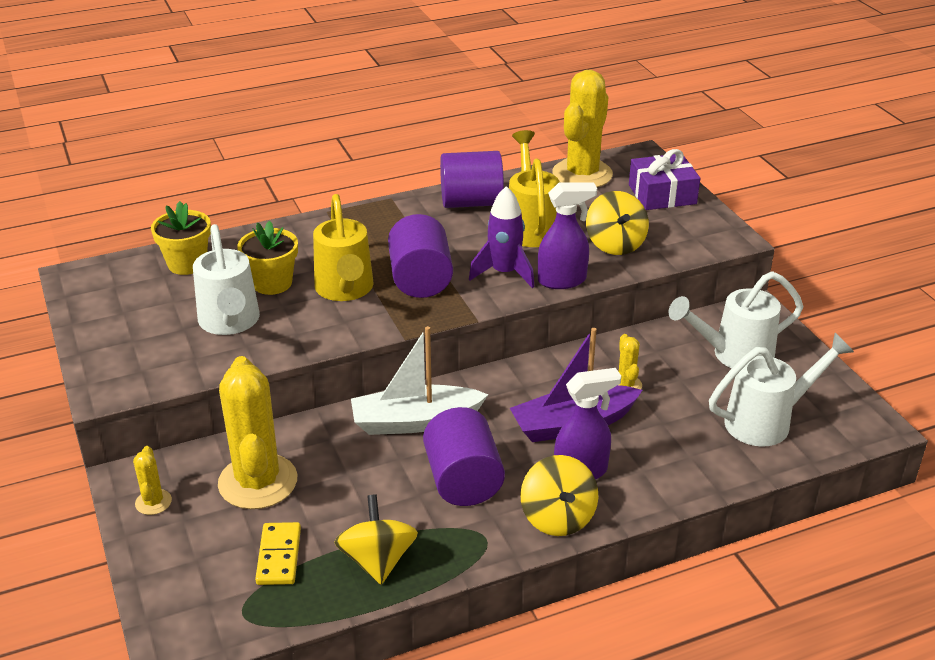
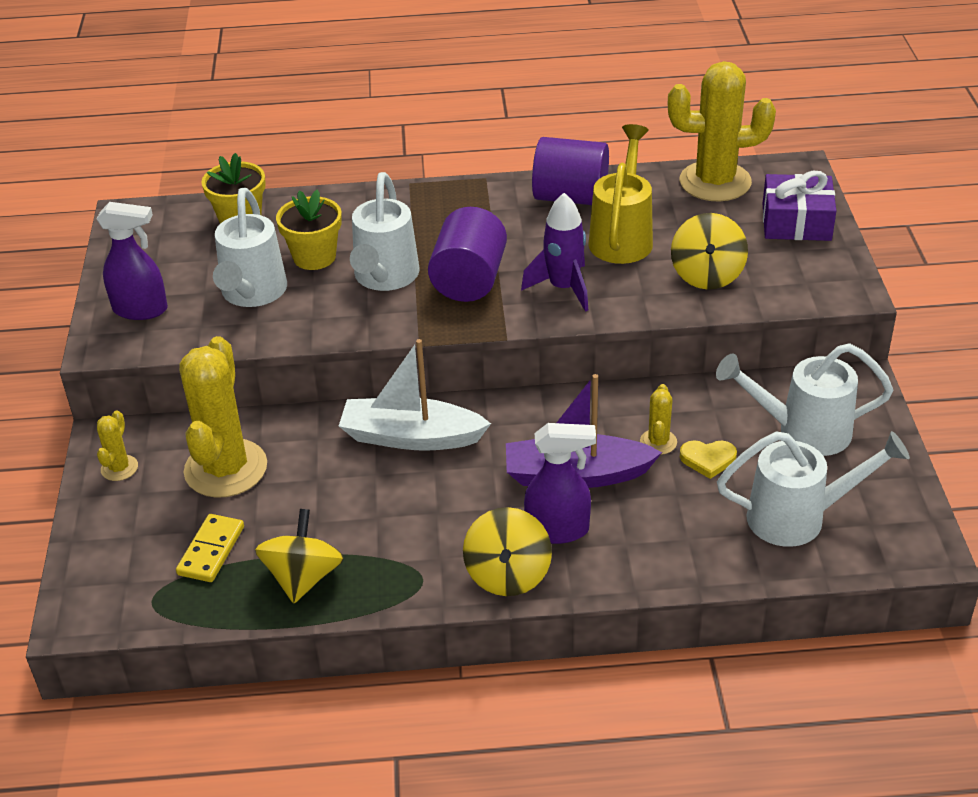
camera: 20 degrees right, 5 degrees up
yellow watering can [313,194,374,301] -> white watering can [350,172,419,291]
purple cylinder [423,407,505,506] -> none
purple spray bottle [538,182,597,289] -> purple spray bottle moved to [97,202,168,320]
yellow cactus [552,70,613,187] -> yellow cactus turned 45 degrees clockwise [668,61,776,201]
none -> yellow heart [680,440,737,479]

